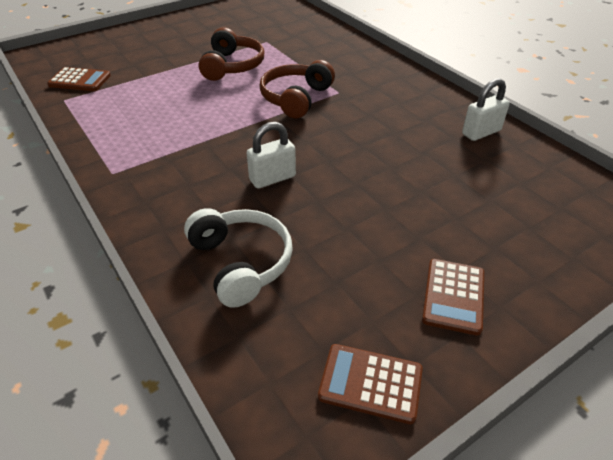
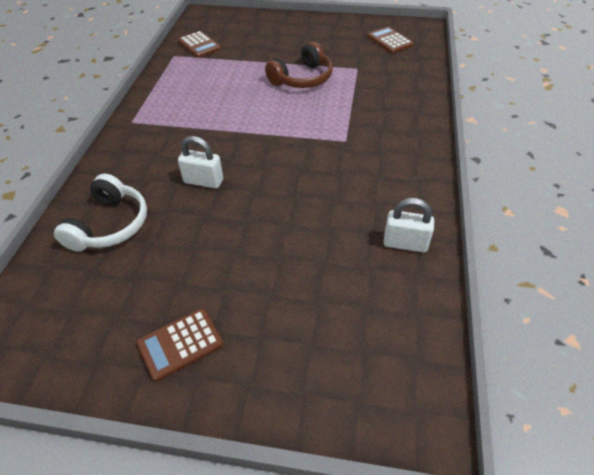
camera: 45 degrees right, 5 degrees up
brown headphones [259,60,335,118] -> none
brown calculator [318,344,423,424] -> brown calculator moved to [368,27,414,54]

